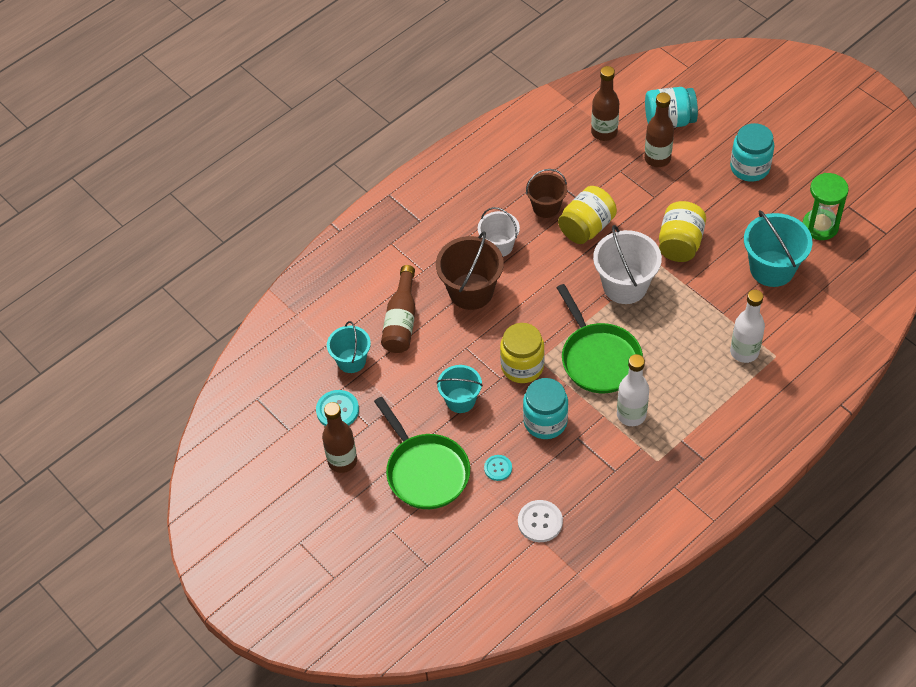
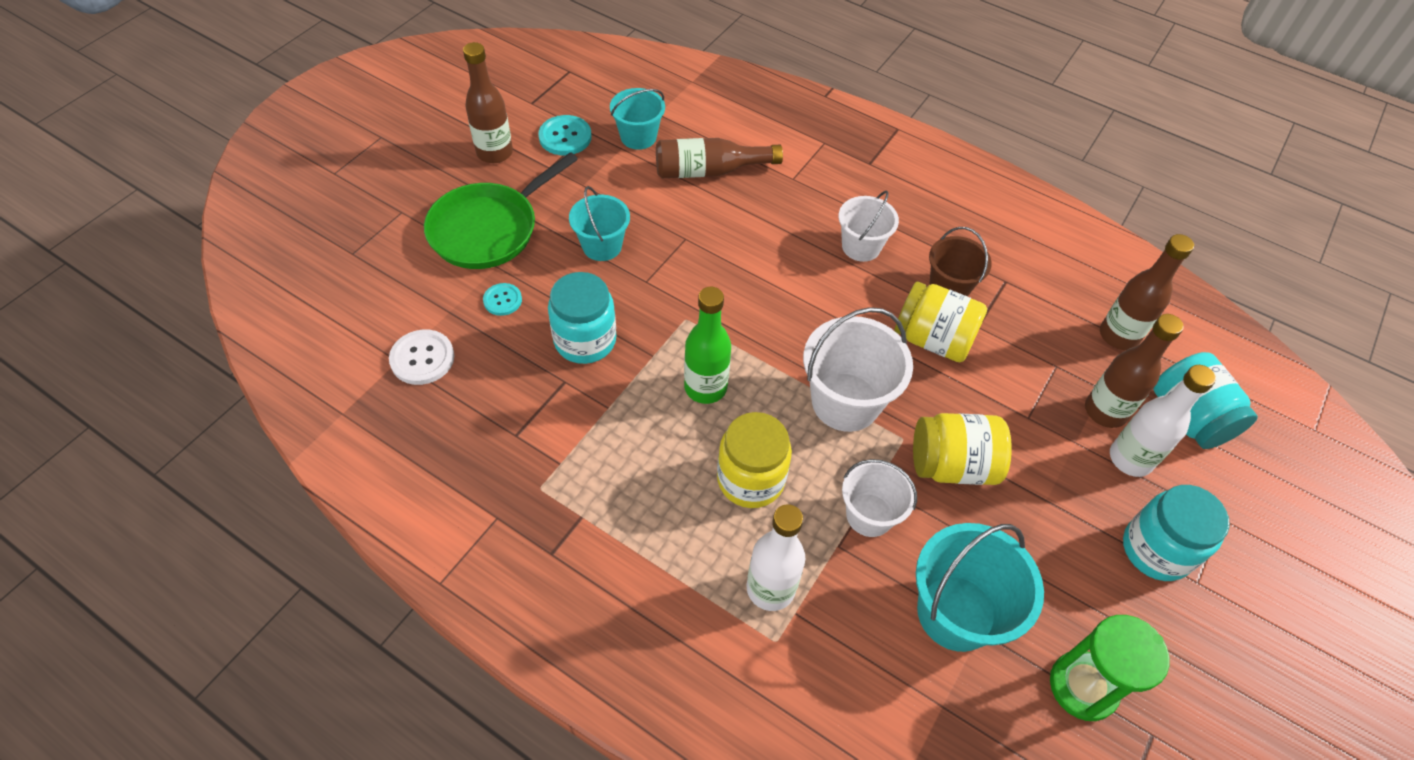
camera: 70 degrees right, 0 degrees up
brown bucket [436,231,504,310] -> none
yellow jar [500,323,545,383] -> yellow jar moved to [717,412,792,508]
green pan [557,284,643,393] -> green bottle [684,287,731,404]
white bottle [617,354,649,426] -> white bottle moved to [1110,365,1216,477]
none -> white bucket [842,459,917,537]

